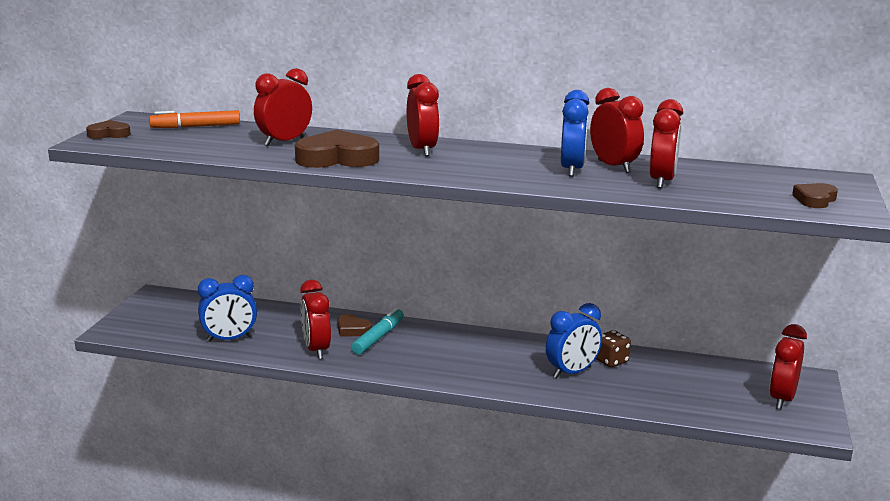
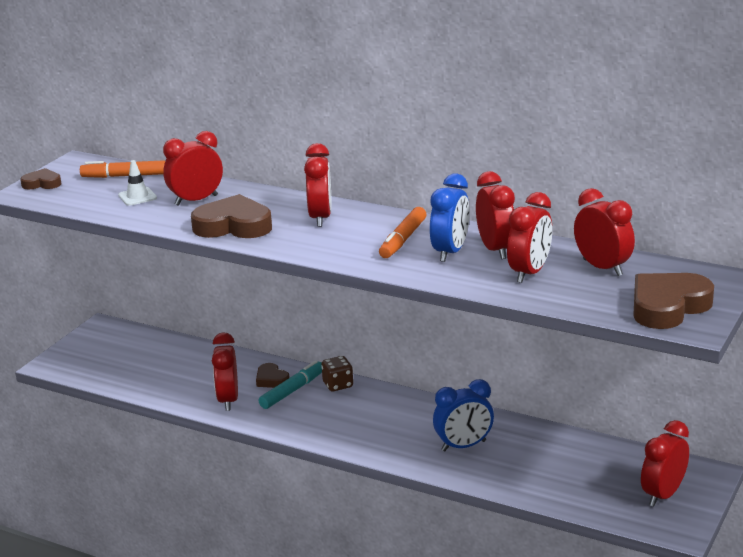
camera: 15 degrees right, 5 degrees up
blue clock [198,275,257,342] -> none
brown dice [596,330,631,367] -> brown dice moved to [321,356,354,391]
brown heart [792,183,838,208] -> brown heart [633,273,714,329], size x1.87
none -> white traffic cone [118,160,157,206]
none -> orange marker [379,207,427,258]
none -> red clock [574,188,635,276]

